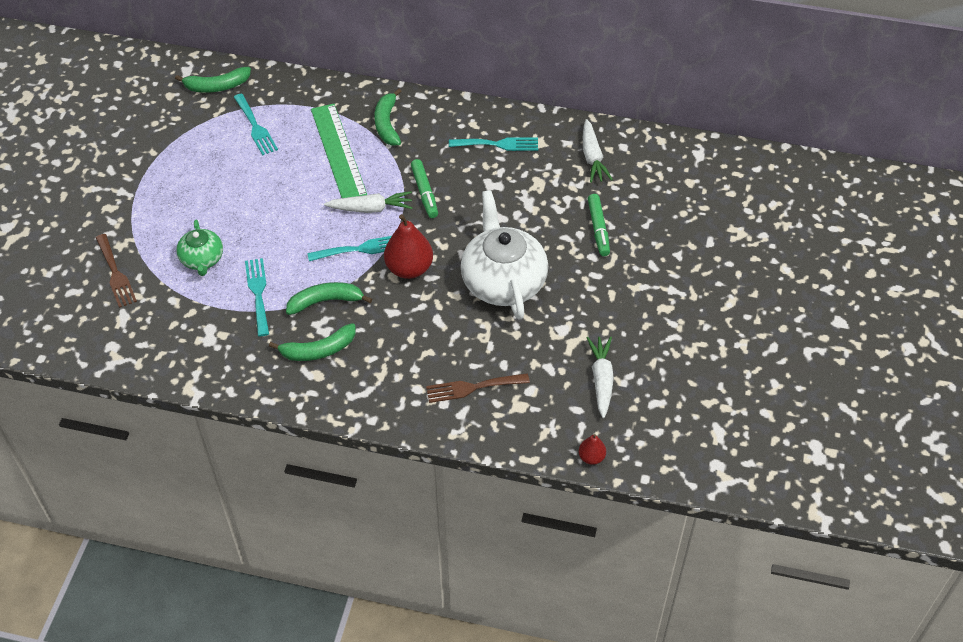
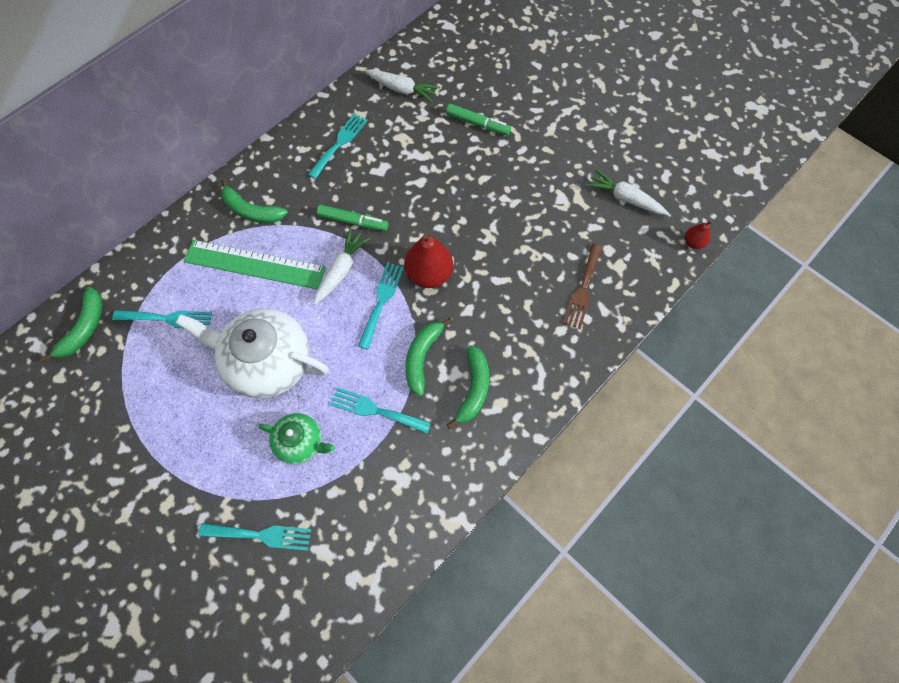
camera: 60 degrees left, 15 degrees up
brown fork [96,234,137,308] -> turquoise fork [199,523,311,551]
white teapot [460,190,548,320] -> white teapot moved to [176,308,329,398]

